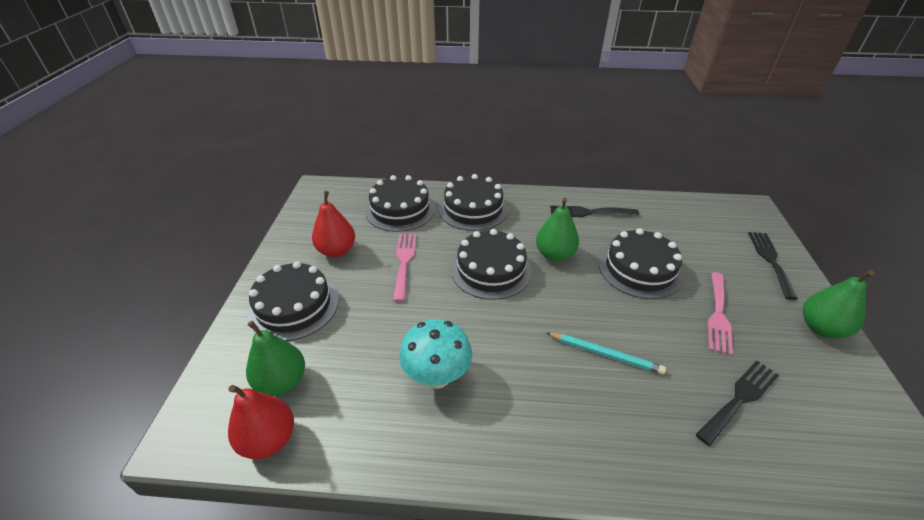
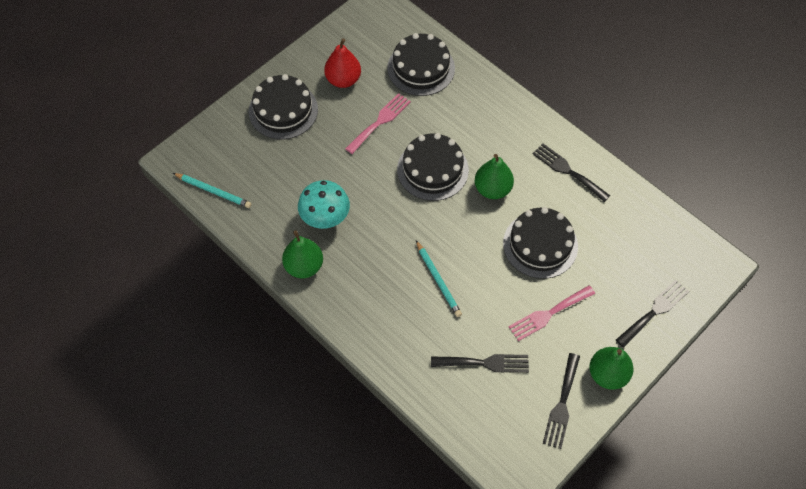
camera: 40 degrees right, 20 degrees up
red pear [228,385,294,459] -> turquoise pencil [173,173,251,208]
green pear [246,321,305,396] -> green pear moved to [282,230,323,278]
black cake [439,174,508,231] -> none
none -> black fork [543,353,580,449]

